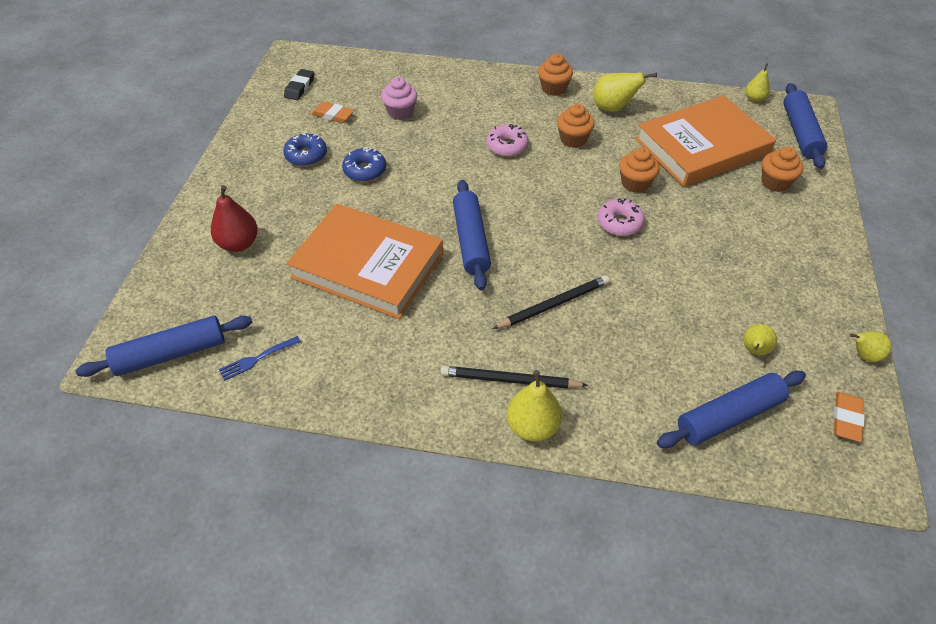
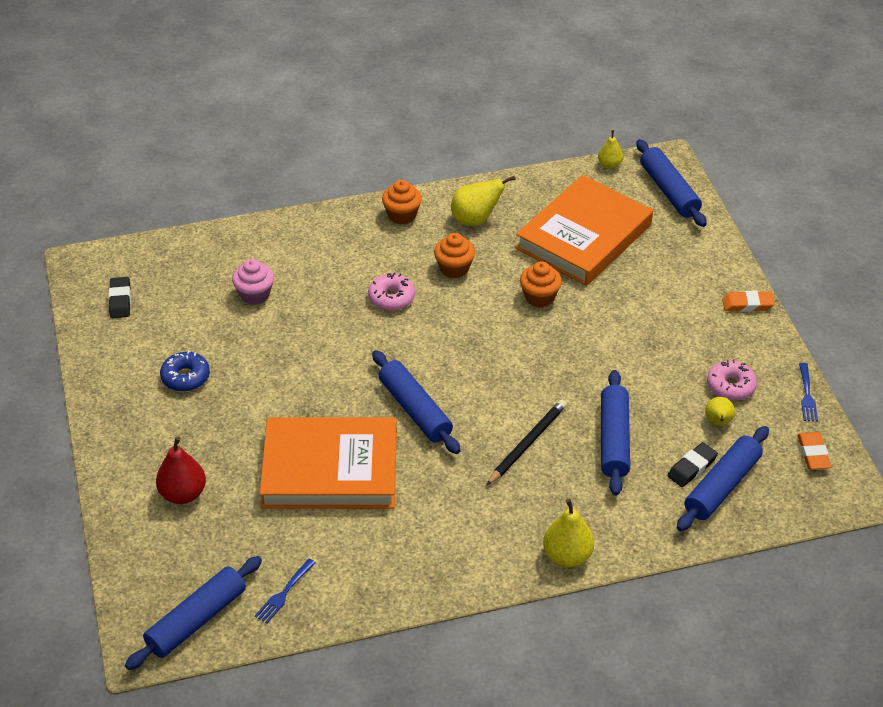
camera: 25 degrees left, 5 degrees down
orange eraser [311,101,354,123] -> orange eraser moved to [722,291,775,312]
blue donut [342,147,386,182] -> none
black pencil [441,366,588,389] -> none
pink donut [598,198,645,236] -> pink donut moved to [707,359,757,401]
orange cupcake [761,146,803,192] -> none
yellow pear [850,331,891,362] -> blue fork [799,363,818,422]
none -> blue rolling pin [601,370,630,495]
none -> black eraser [667,442,718,487]

